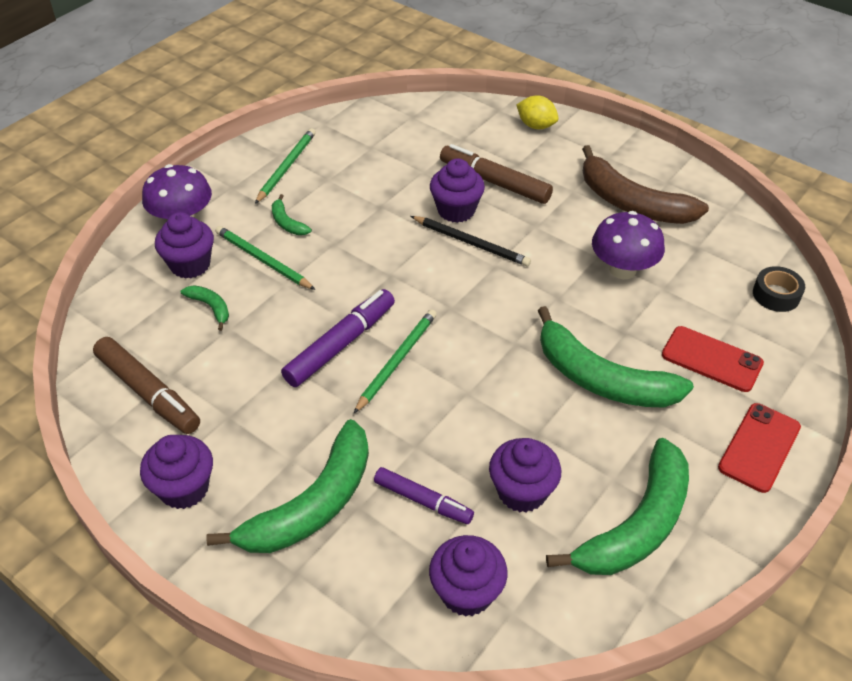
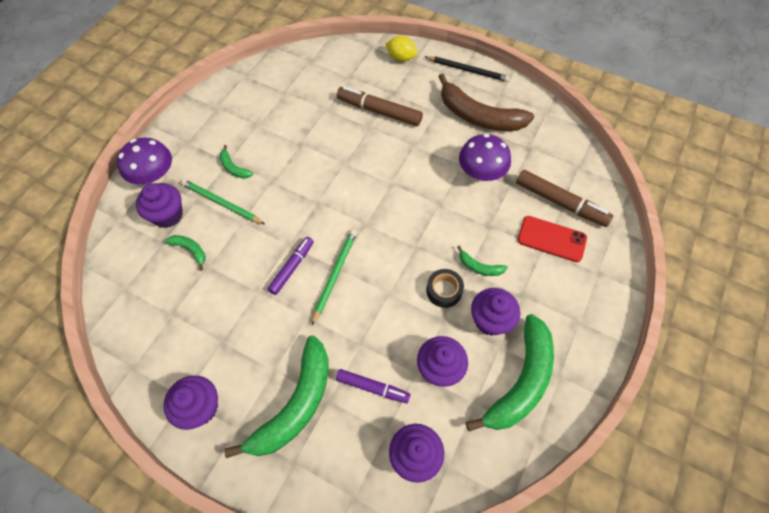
camera: 10 degrees left, 15 degrees up
brown marker [93,337,200,434] -> brown marker moved to [516,170,613,227]
green pencil [255,128,316,204] -> none
purple marker [281,289,395,387] -> purple marker [268,237,314,295], size x0.65
black pencil [411,216,531,266] -> black pencil moved to [424,56,510,82]
purple cupcake [430,158,485,223] -> purple cupcake moved to [471,288,520,336]
green banana [538,306,694,408] -> green banana [457,245,508,276], size x0.44
red phone [718,403,801,493] -> none
black tape [753,266,805,312] -> black tape moved to [426,269,464,308]

